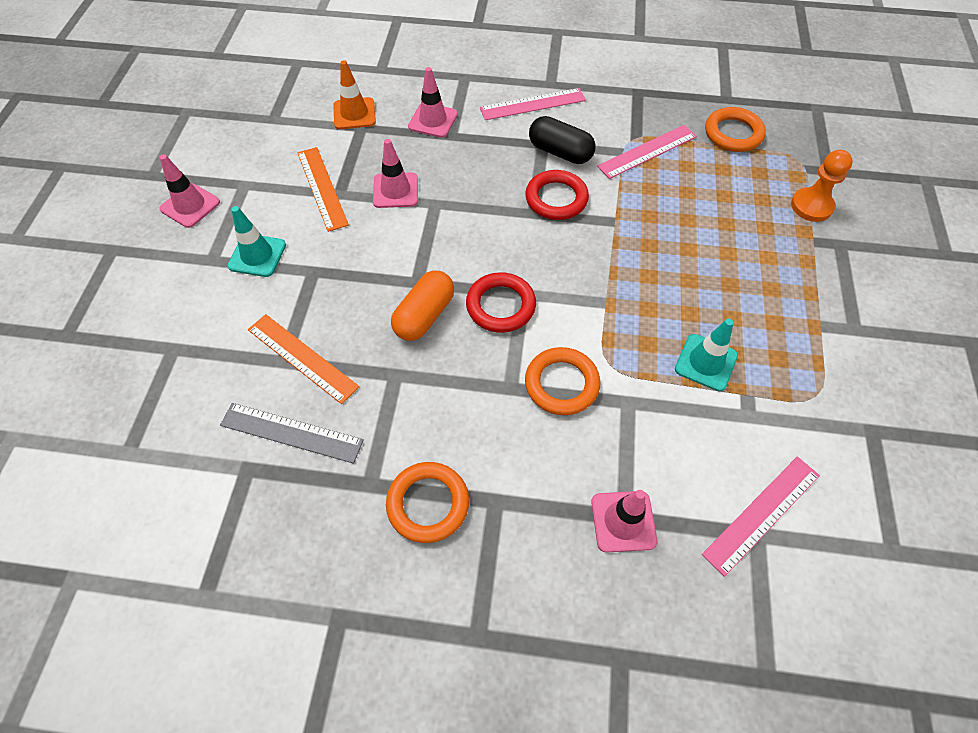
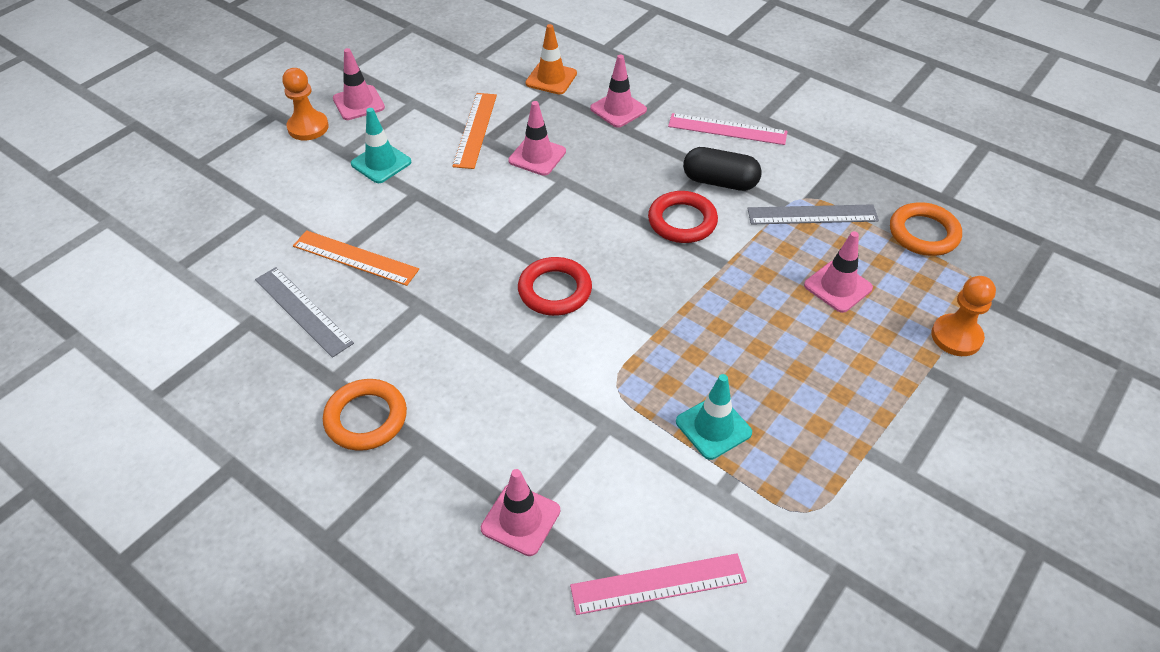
camera: 30 degrees right, 10 degrees down
orange ruler [248,314,359,404] -> orange ruler turned 45 degrees counterclockwise [293,230,419,286]
orange capsule [391,270,454,341] -> none
orange ring [525,347,600,415] -> none
black capsule [529,116,595,164] -> black capsule turned 45 degrees counterclockwise [683,147,762,191]
pink ruler [597,125,697,179] -> grey ruler [747,204,879,225]
none -> orange pawn [282,68,329,140]
none -> pink traffic cone [804,231,873,313]

